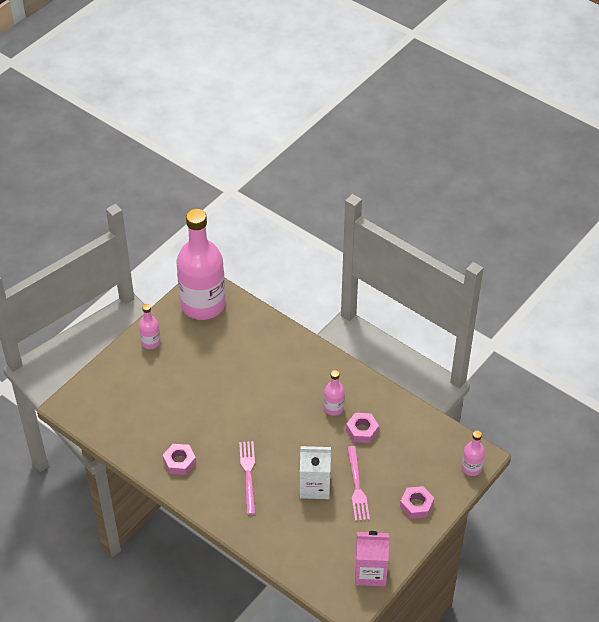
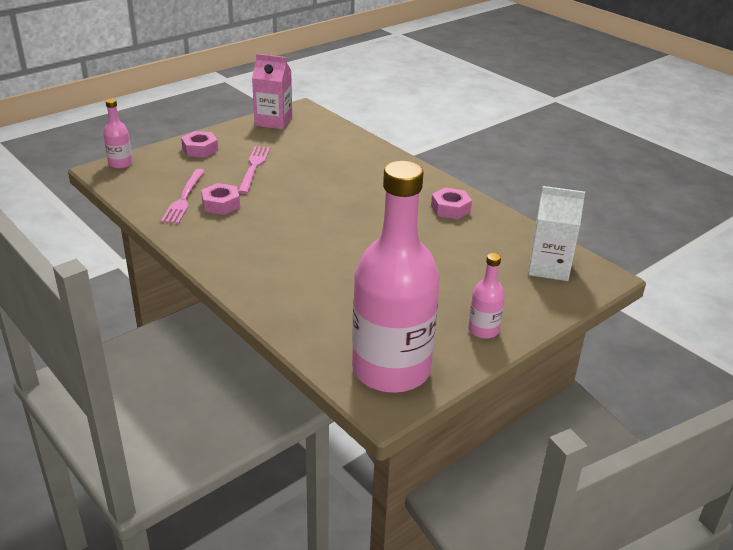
camera: 170 degrees left, 15 degrees down
pink fork [239,441,256,515] -> pink fork moved to [161,169,205,224]
white carton [300,446,331,499] -> white carton moved to [528,186,585,281]
pink bottle [324,370,345,416] -> none

